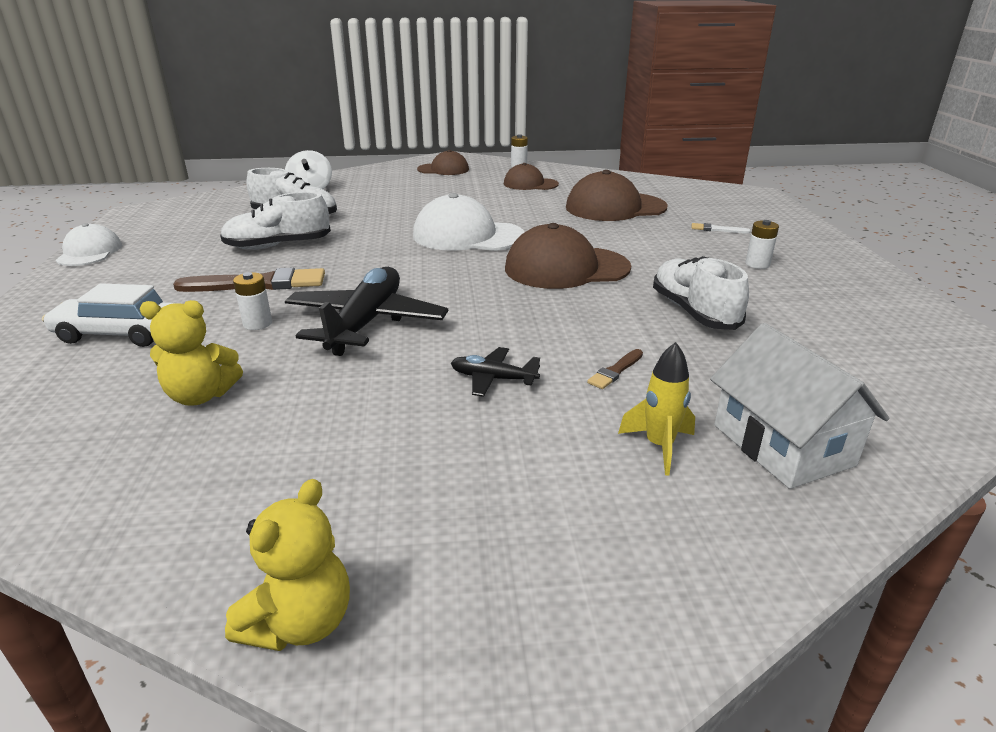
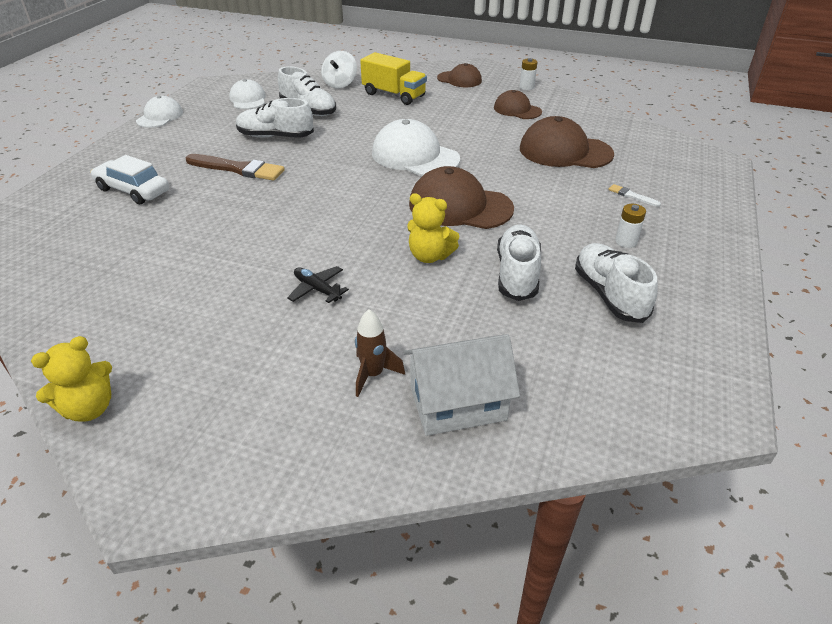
camera: 25 degrees right, 10 degrees up
yellow teddy bear [140,300,243,406] -> yellow teddy bear moved to [407,193,459,263]
white battery [233,272,272,330] -> none
black plane [285,267,448,356] -> none
brown brush [587,349,643,389] -> none
yellow rocket [618,342,695,475] -> brown rocket [355,309,405,397]
white house [710,323,889,489] -> white house turned 75 degrees clockwise [403,334,520,436]
none -> white cap [229,79,266,109]
none -> yellow truck [360,52,427,105]
none -> white shoe [575,243,658,323]

